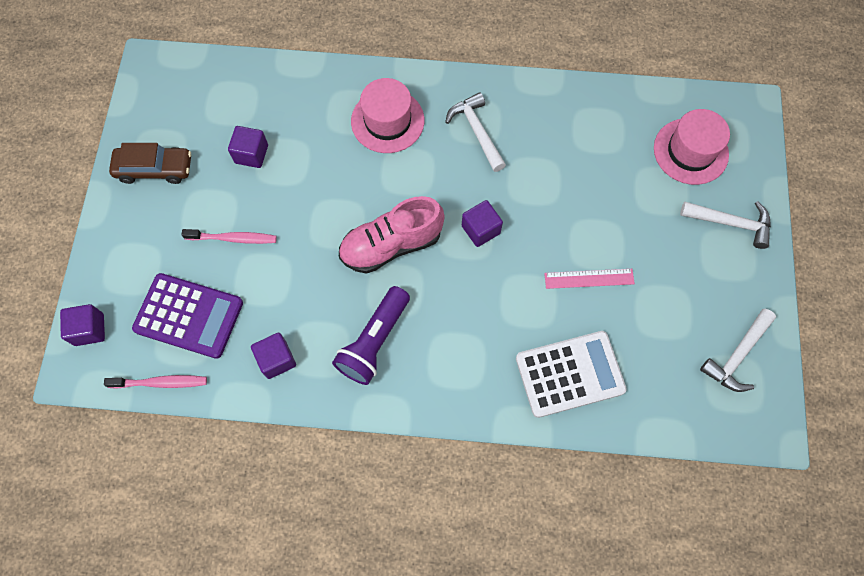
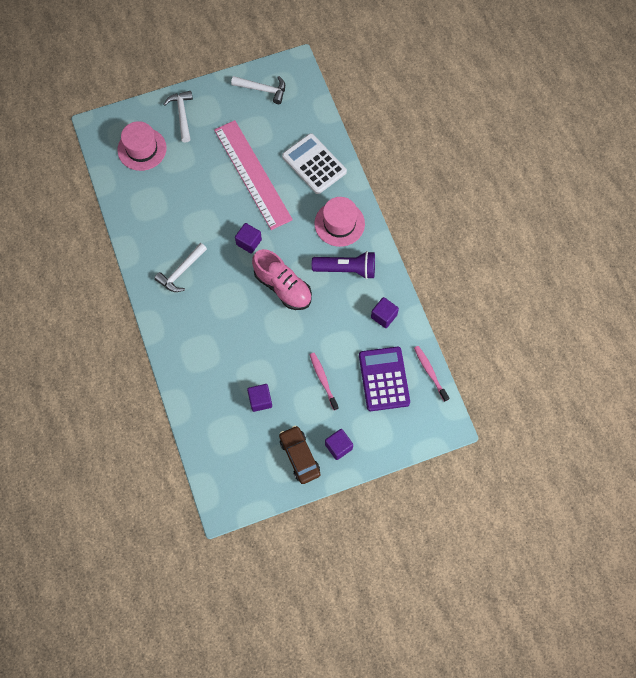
camera: 115 degrees left, 0 degrees up
purple cube [60,304,105,346] -> purple cube moved to [325,429,353,460]
pink hat [351,78,424,153] -> pink hat moved to [314,197,365,247]
pink ruler [544,269,635,289] -> pink ruler [214,120,293,230], size x2.31

